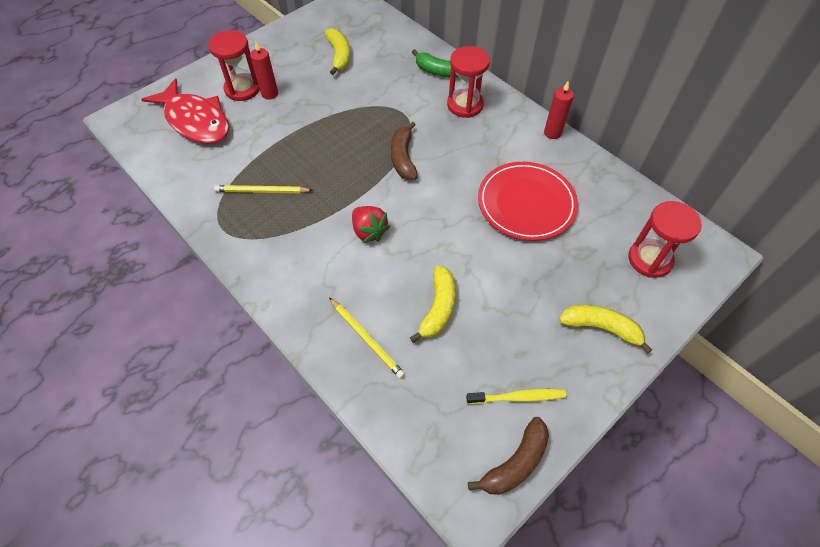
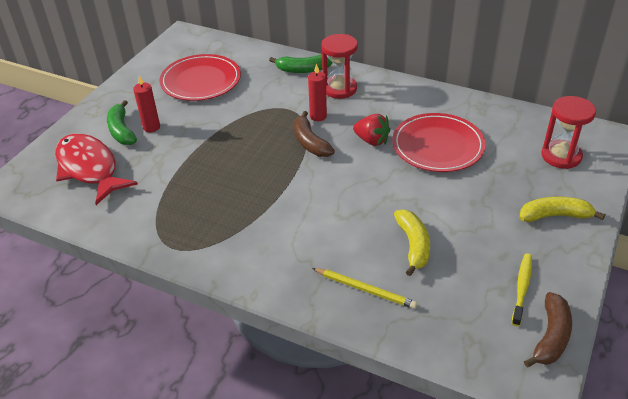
camera: 20 degrees left, 15 degrees down
red fish [141,79,229,144] -> red fish turned 150 degrees counterclockwise [55,134,138,205]
red hourglass [208,30,260,101] -> green banana [107,100,137,145]
yellow pencil [214,185,313,193] -> none
yellow banana [325,28,350,75] -> red plate [159,54,241,101]
red strawberry [352,206,390,243] -> red strawberry moved to [353,114,391,146]
yellow toothbrush [466,389,566,404] -> yellow toothbrush turned 45 degrees counterclockwise [512,253,532,326]
red candle [544,82,574,139] -> red candle moved to [308,63,327,121]

